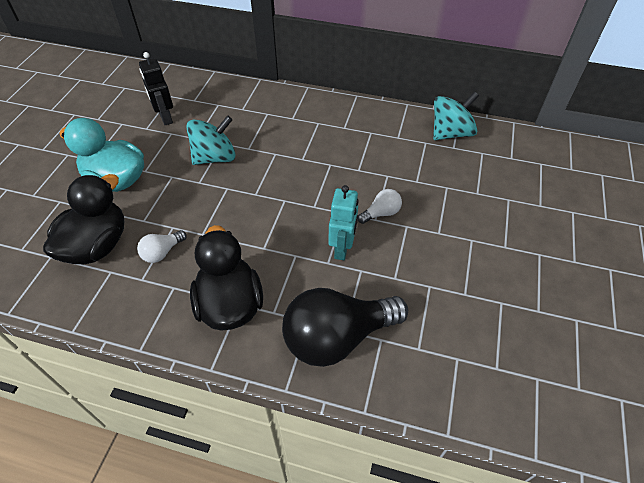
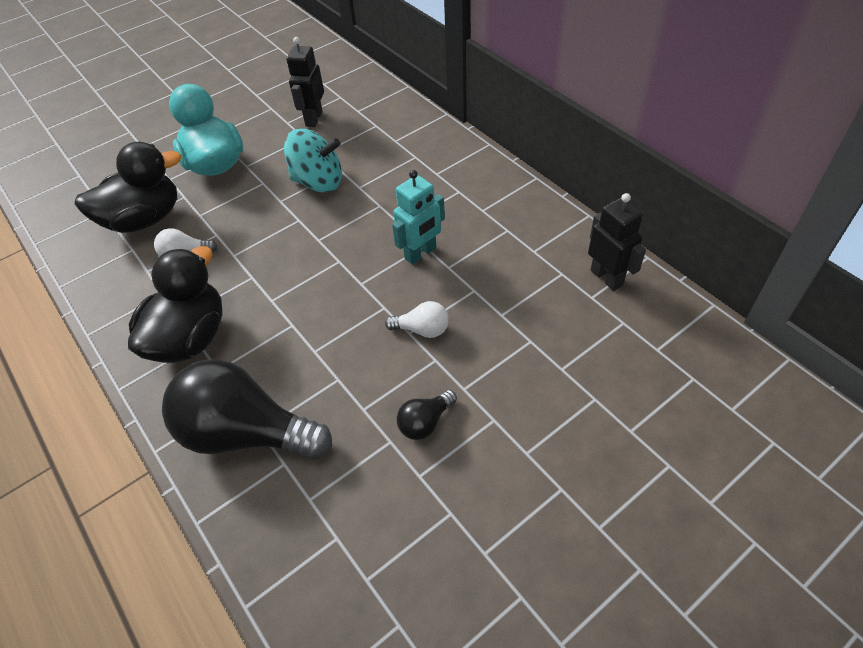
camera: 40 degrees right, 0 degrees up
turquoise robot [328,185,359,260] -> turquoise robot moved to [392,170,445,265]
turquoise spinning top [433,91,479,140] -> black robot [588,193,646,291]
none -> black light bulb [397,390,457,440]

